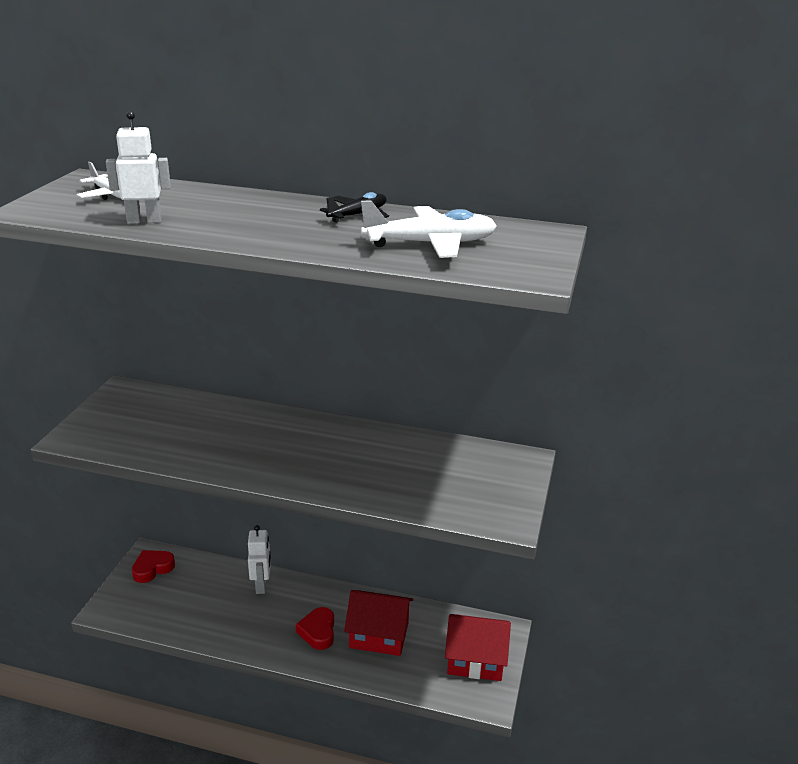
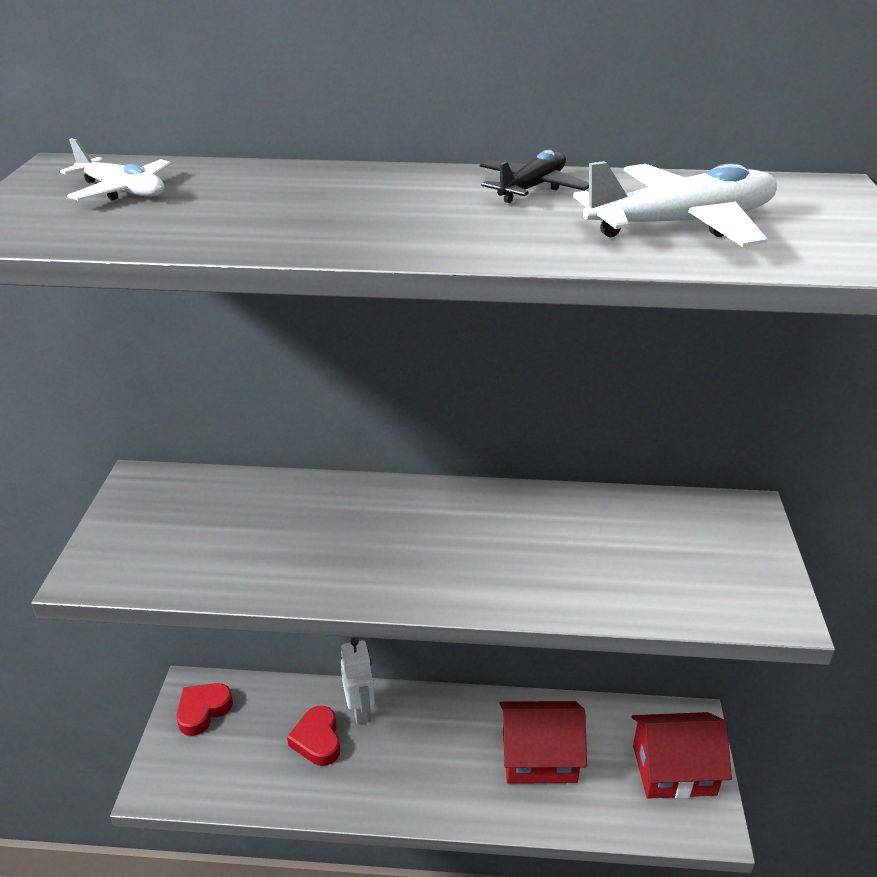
camera: 10 degrees left, 5 degrees up
white robot [106,111,171,224] -> none
red heart [296,607,334,650] -> red heart moved to [287,706,340,766]

